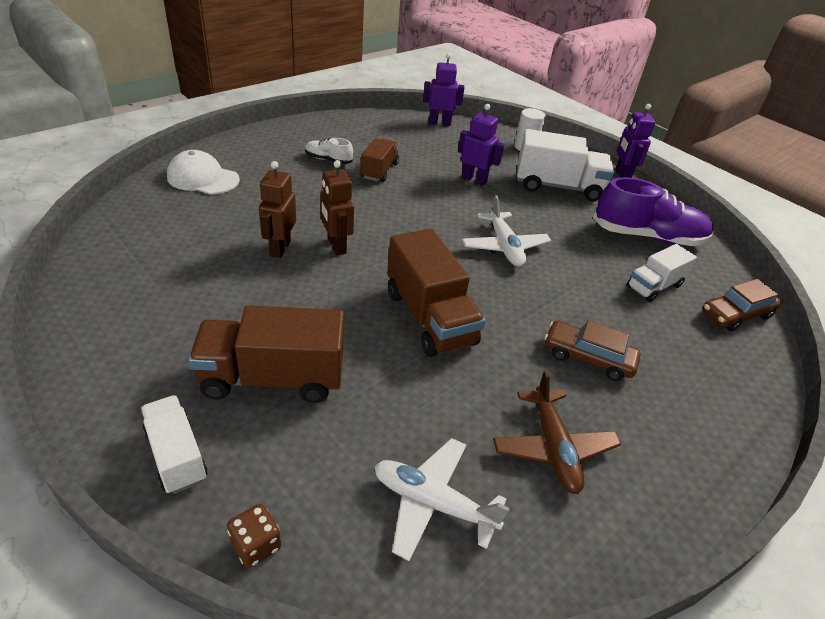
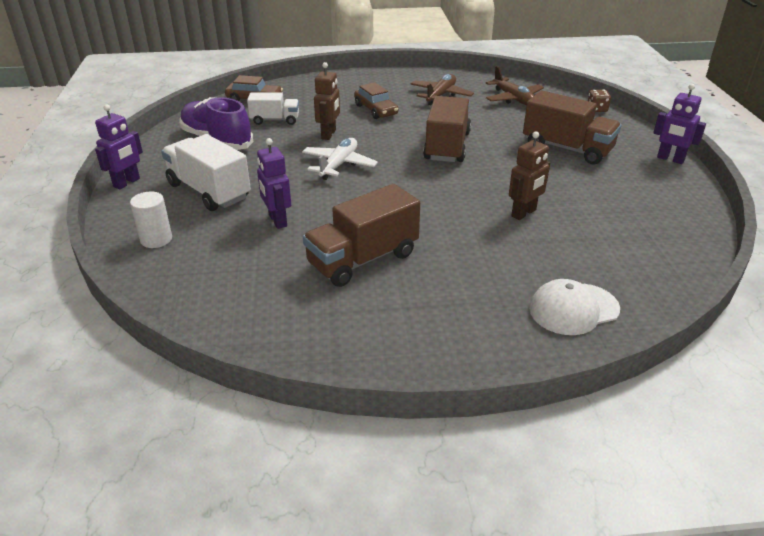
camera: 140 degrees left, 5 degrees down
white truck [141,395,208,494] -> none
white cap [167,150,240,195] -> white cap turned 105 degrees clockwise [529,279,620,335]
white shoe [305,138,353,164] -> none
brown robot [321,160,354,255] -> brown robot moved to [314,62,340,140]
brown truck [361,138,399,182] -> brown truck [303,184,420,287], size x1.67
white plane [375,438,510,561] -> brown plane [486,66,544,105]
purple robot [423,53,465,126] -> purple robot moved to [653,84,706,164]

